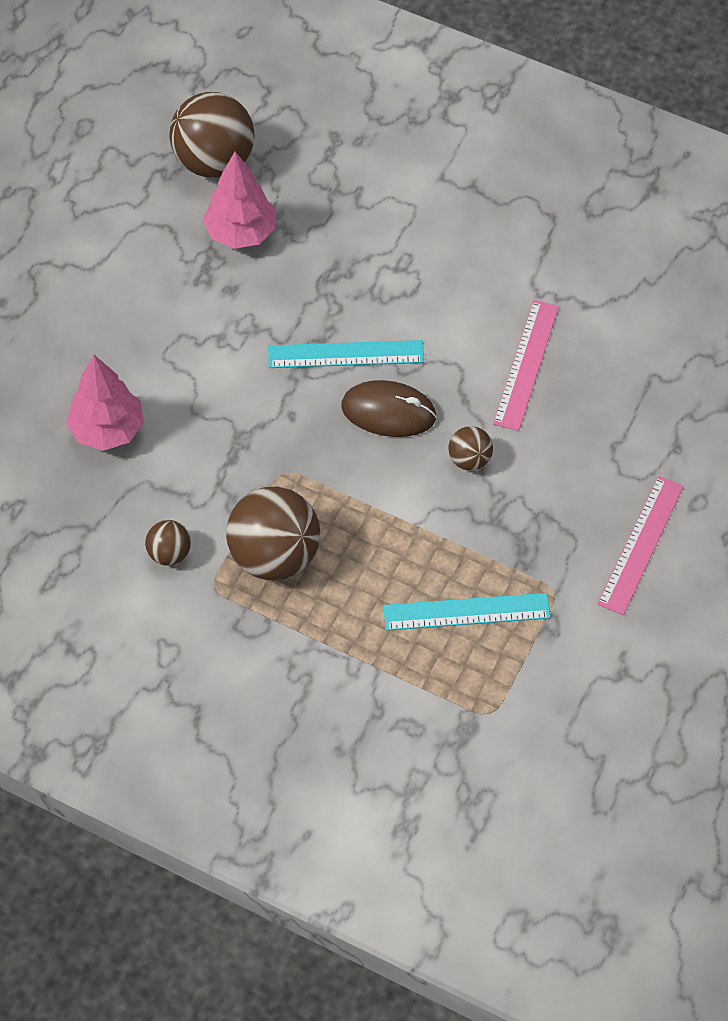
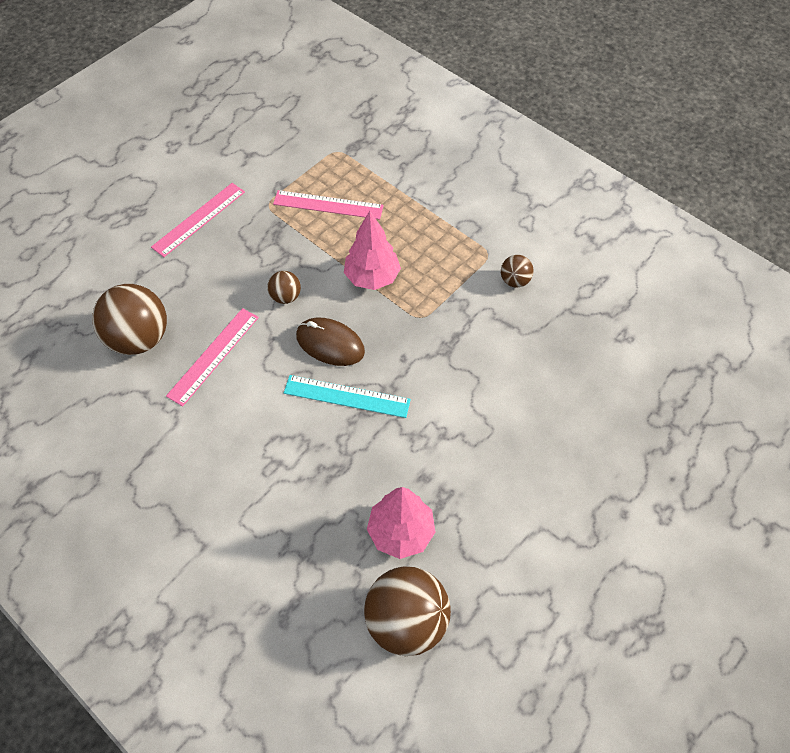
camera: 165 degrees left, 0 degrees up
pink tree [66,355,144,451] -> pink tree moved to [344,211,401,290]
brown ball [226,487,320,580] -> brown ball moved to [92,284,167,355]
turquoise ruler [383,593,551,631] -> pink ruler [273,190,384,220]

